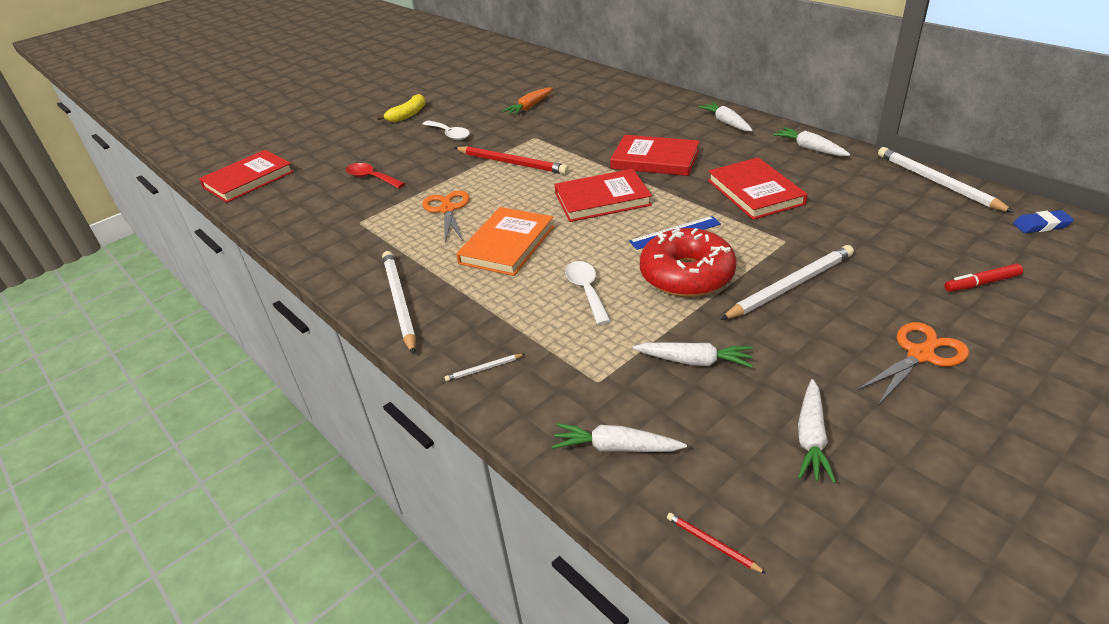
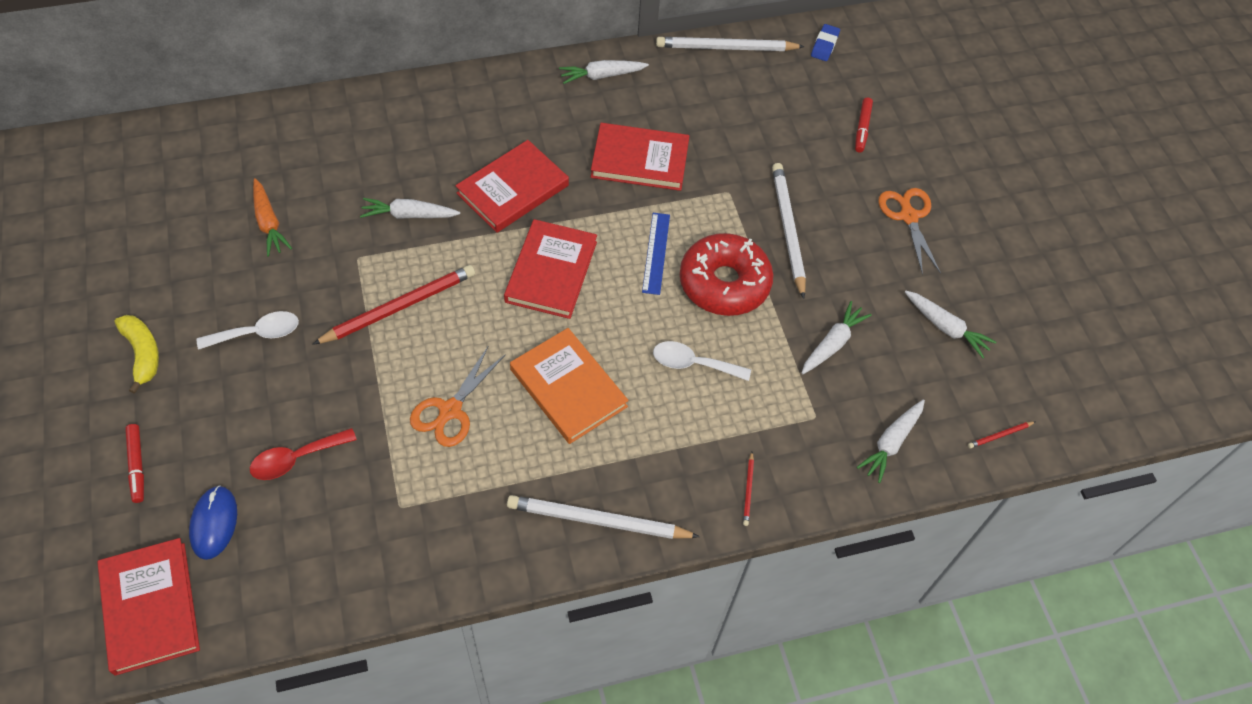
camera: 70 degrees left, 20 degrees up
orange scissors [422,190,470,243] -> orange scissors turned 75 degrees counterclockwise [410,345,506,447]
white pencil [444,354,525,381] -> red pencil [743,452,754,526]
white carrot [698,102,752,131] -> white carrot moved to [360,198,460,219]
none -> red marker [125,424,144,503]
none -> blue mouse [189,486,237,560]

